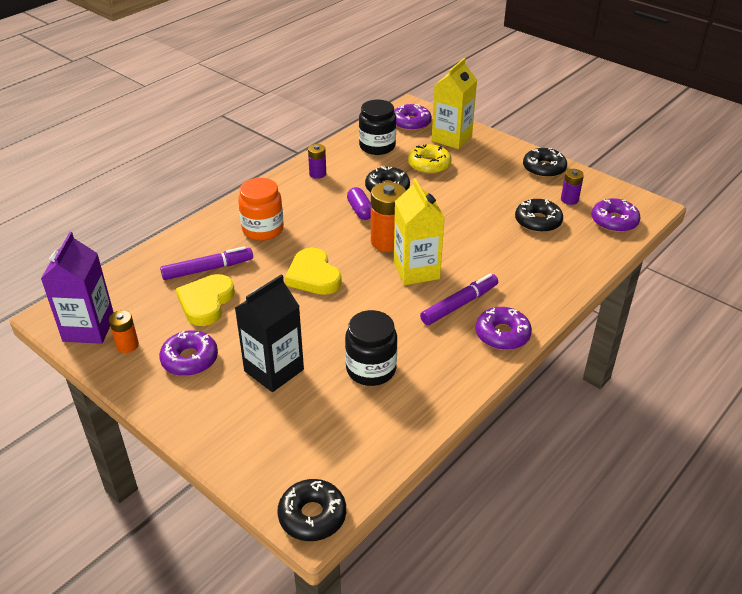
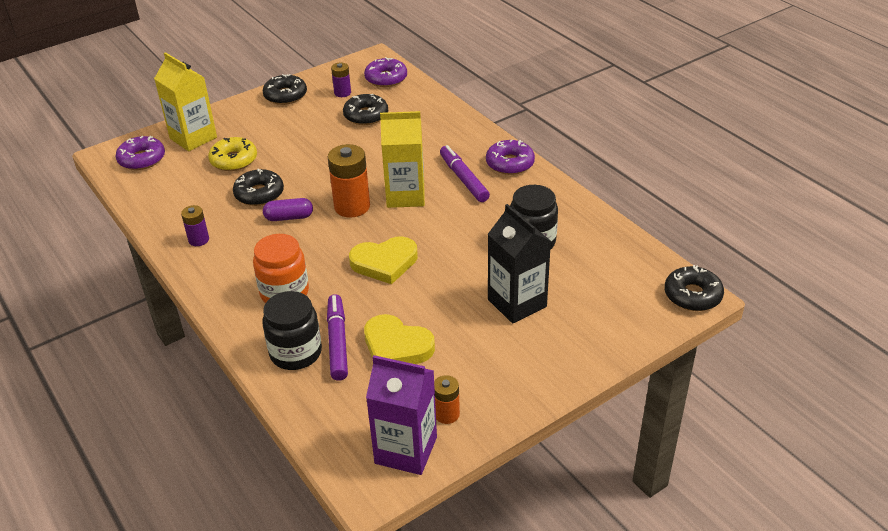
camera: 75 degrees left, 0 degrees up
purple donut [159,331,218,376] -> none
black jar [359,100,396,155] -> black jar moved to [262,291,322,370]

